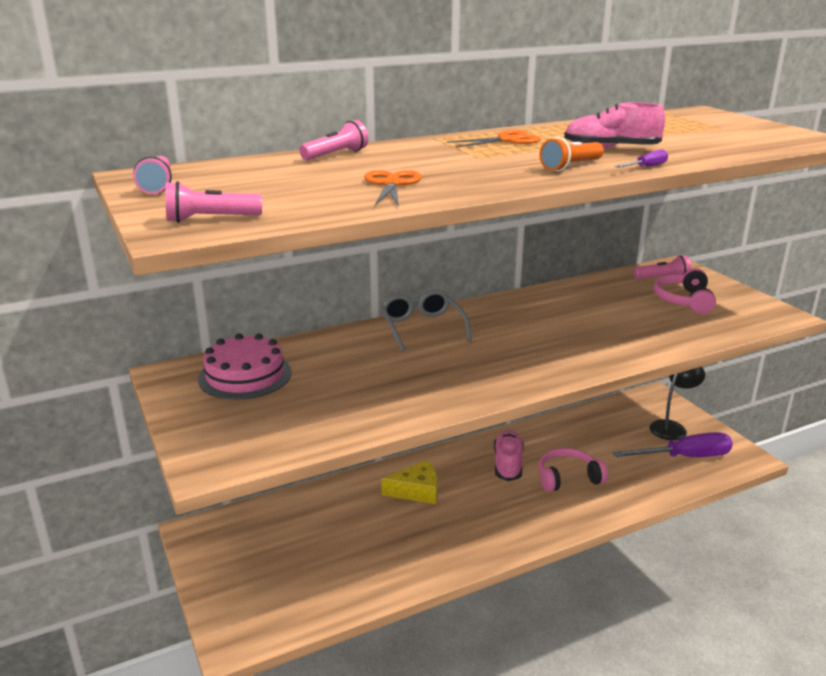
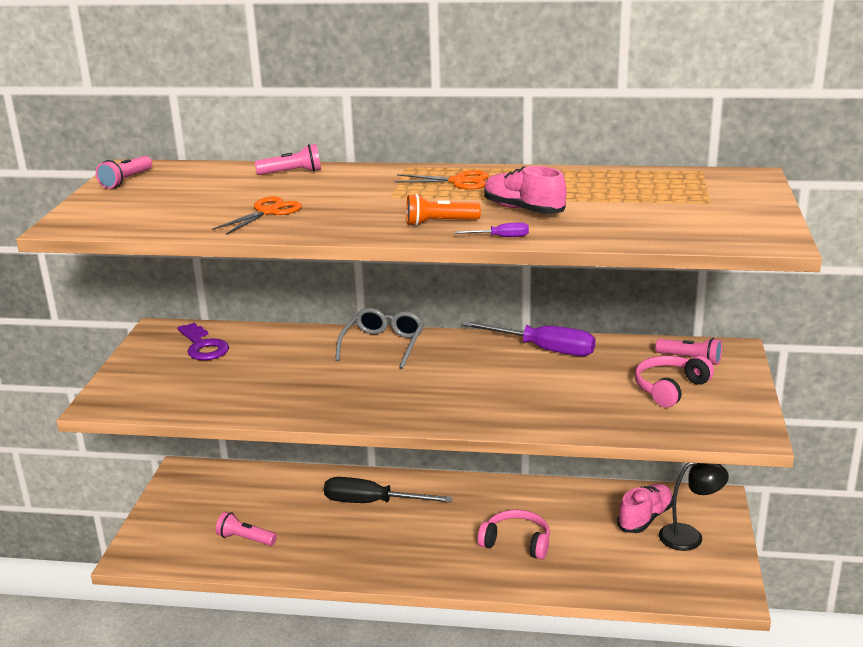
camera: 35 degrees right, 0 degrees up
pink flashlight [166,181,262,223] -> pink flashlight moved to [216,512,277,546]
pink cake [198,334,292,400] -> purple key [178,323,229,360]
yellow cheese [381,460,438,504] -> black screwdriver [324,477,453,503]
pink shoe [494,430,524,481] -> pink shoe moved to [617,484,673,533]
purple screwdriver [613,432,733,457] -> purple screwdriver moved to [461,321,596,356]

